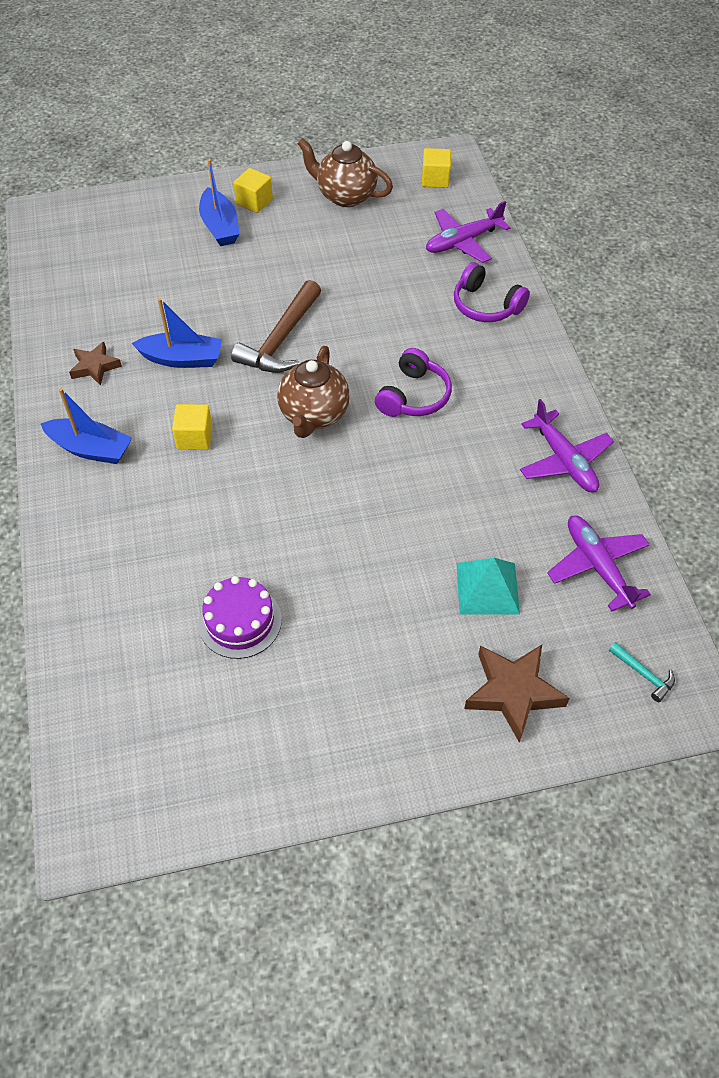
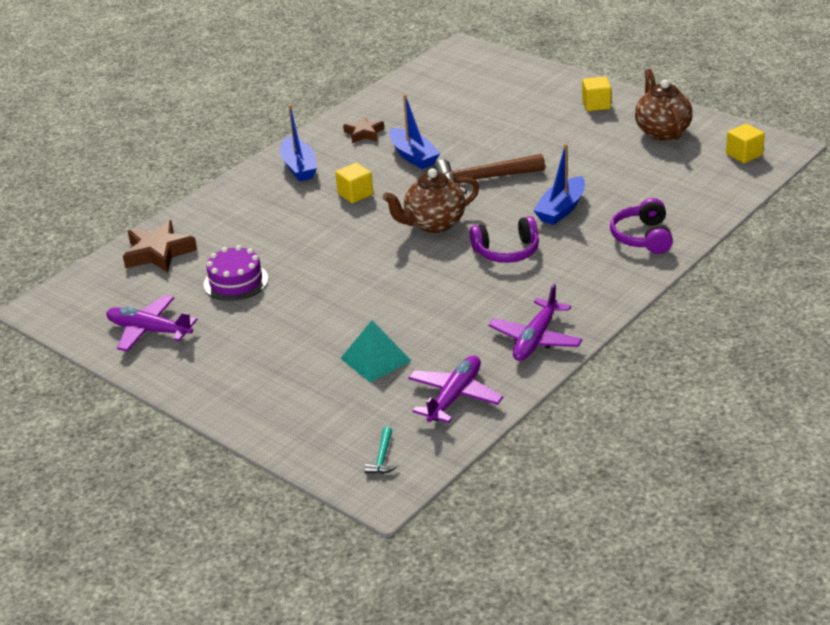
camera: 55 degrees right, 20 degrees down
blue boat [199,159,239,246] -> blue boat moved to [533,144,585,225]
purple plane [426,201,511,263] -> purple plane moved to [106,295,198,351]
brown star [464,645,570,743] -> brown star moved to [123,220,197,273]

